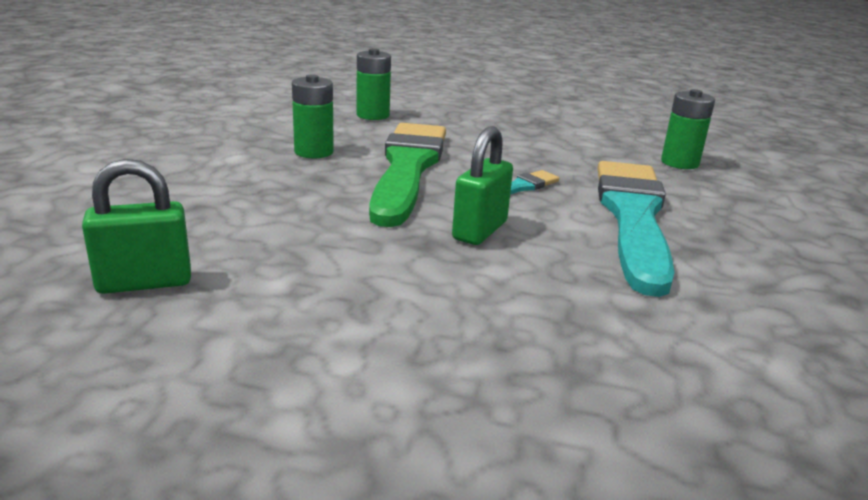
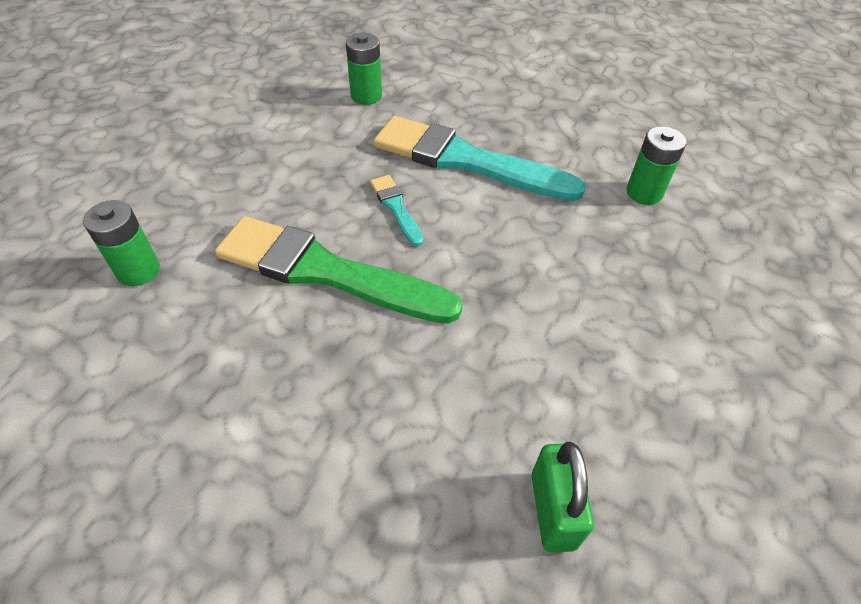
camera: 75 degrees left, 25 degrees up
green battery [292,74,334,158] -> green battery moved to [626,126,687,205]
green padlock [452,126,513,245] -> none

